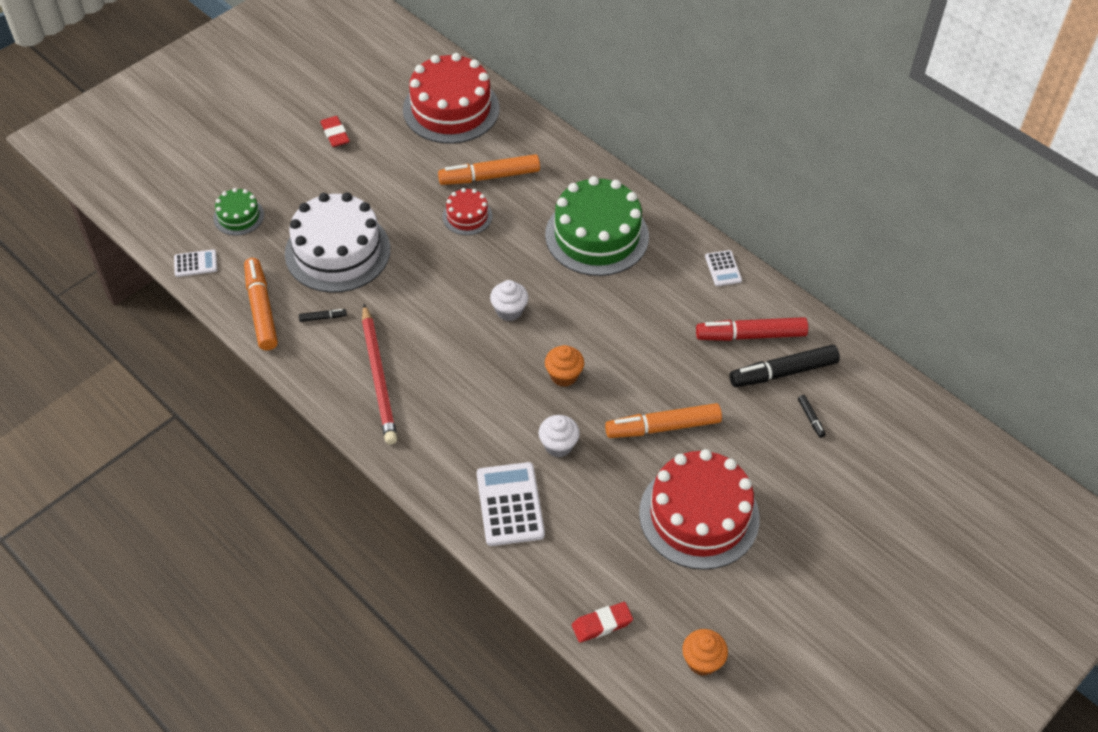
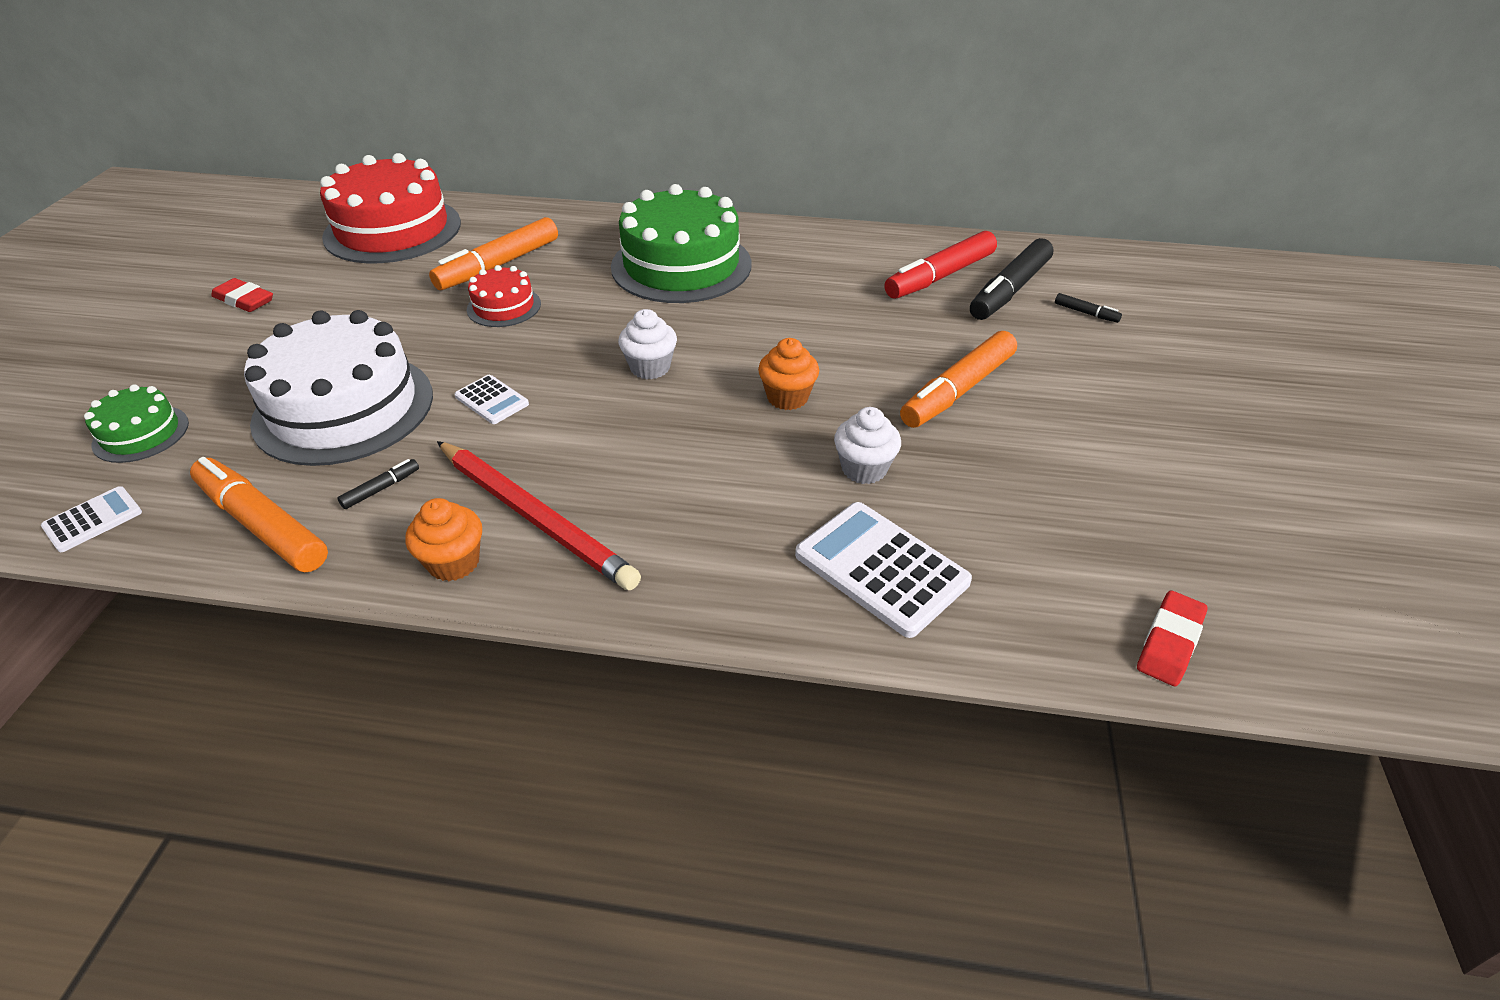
camera: 35 degrees left, 10 degrees down
red cake [639,449,760,570] -> none
orange cupcake [682,629,728,676] -> orange cupcake moved to [405,498,482,581]
white calculator [705,250,742,286] -> white calculator moved to [454,375,529,424]

